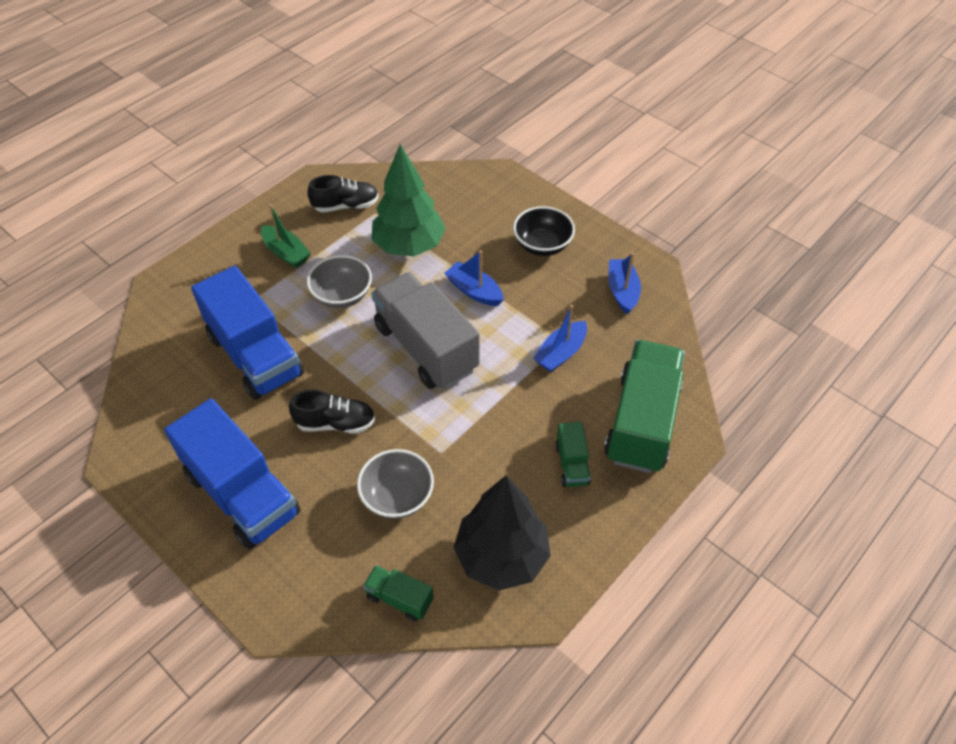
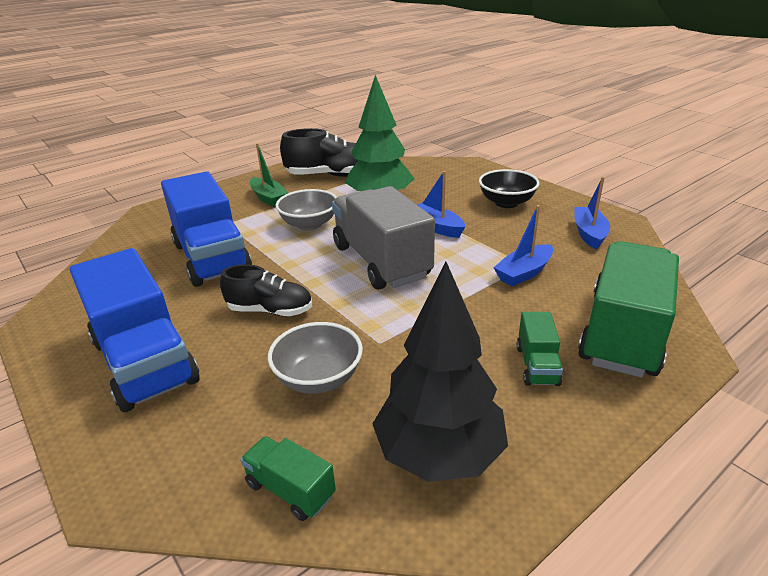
camera: 10 degrees right, 20 degrees down
black shoe [307,175,379,212] -> black shoe [280,128,358,177], size x1.50

